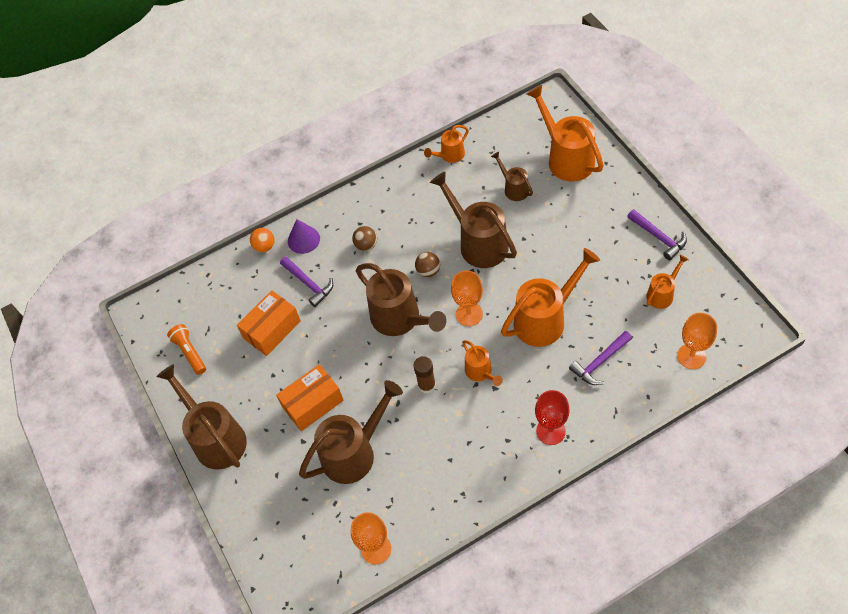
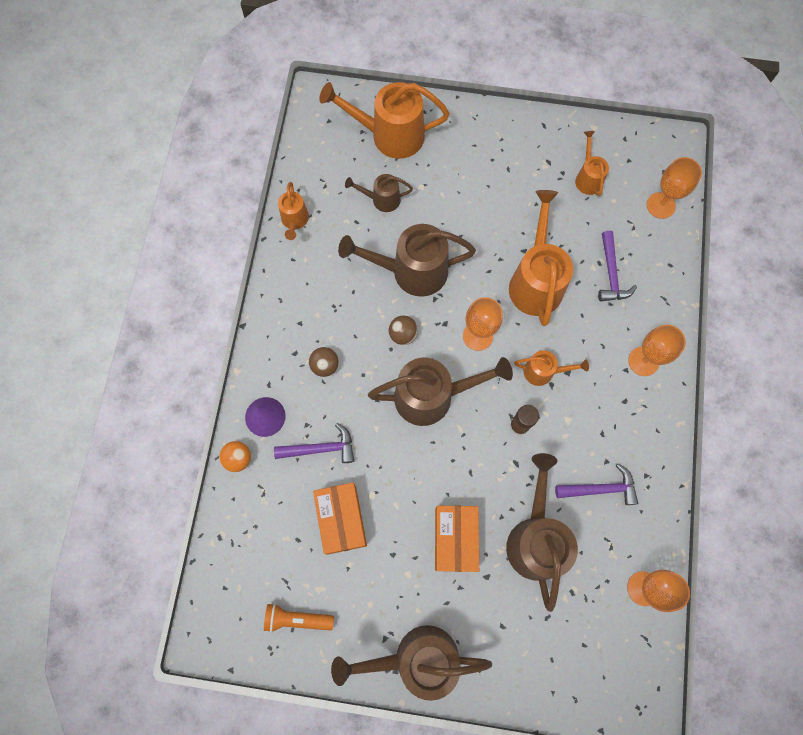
camera: 60 degrees left, 15 degrees up
red goblet [535,390,570,445] -> orange goblet [628,325,686,376]
purple hammer [627,209,687,260] -> purple hammer moved to [555,464,638,505]

